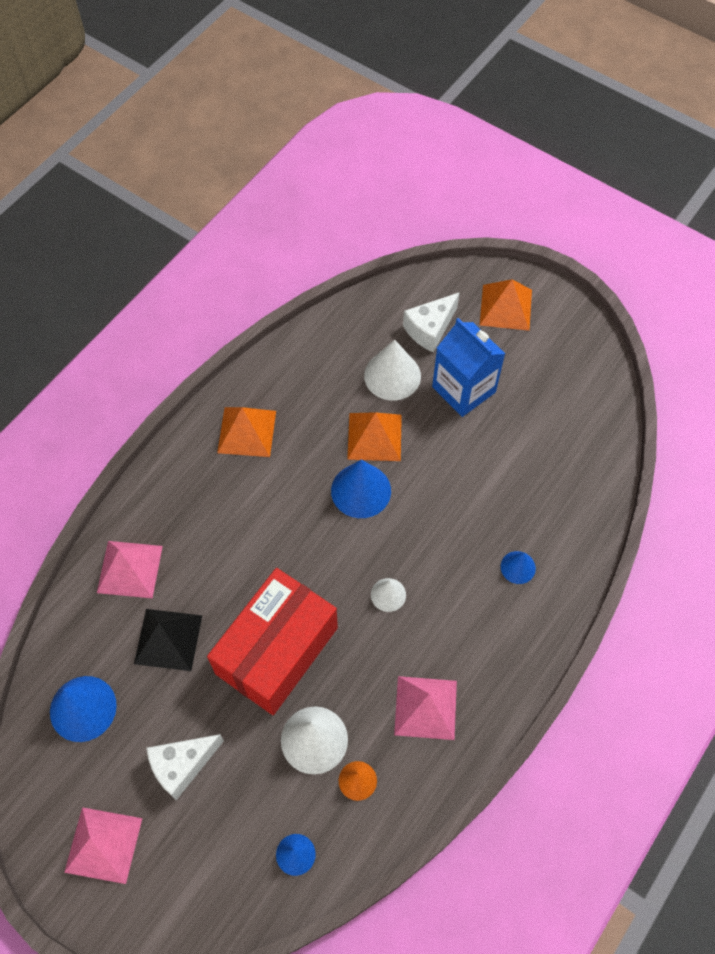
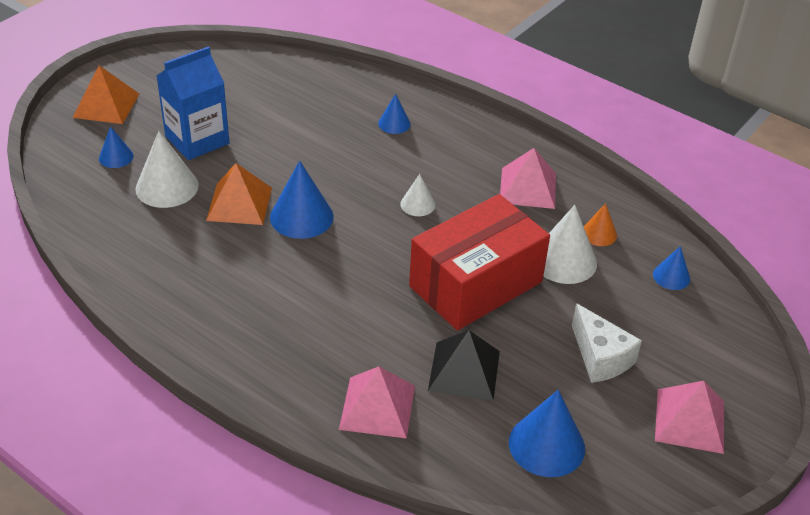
camera: 90 degrees left, 20 degrees down
red box [207,568,338,715] -> red box turned 75 degrees counterclockwise [409,194,550,331]
orange pyramid [217,407,276,457] -> none
white cheese [403,292,460,353] -> blue cone [99,126,134,168]

